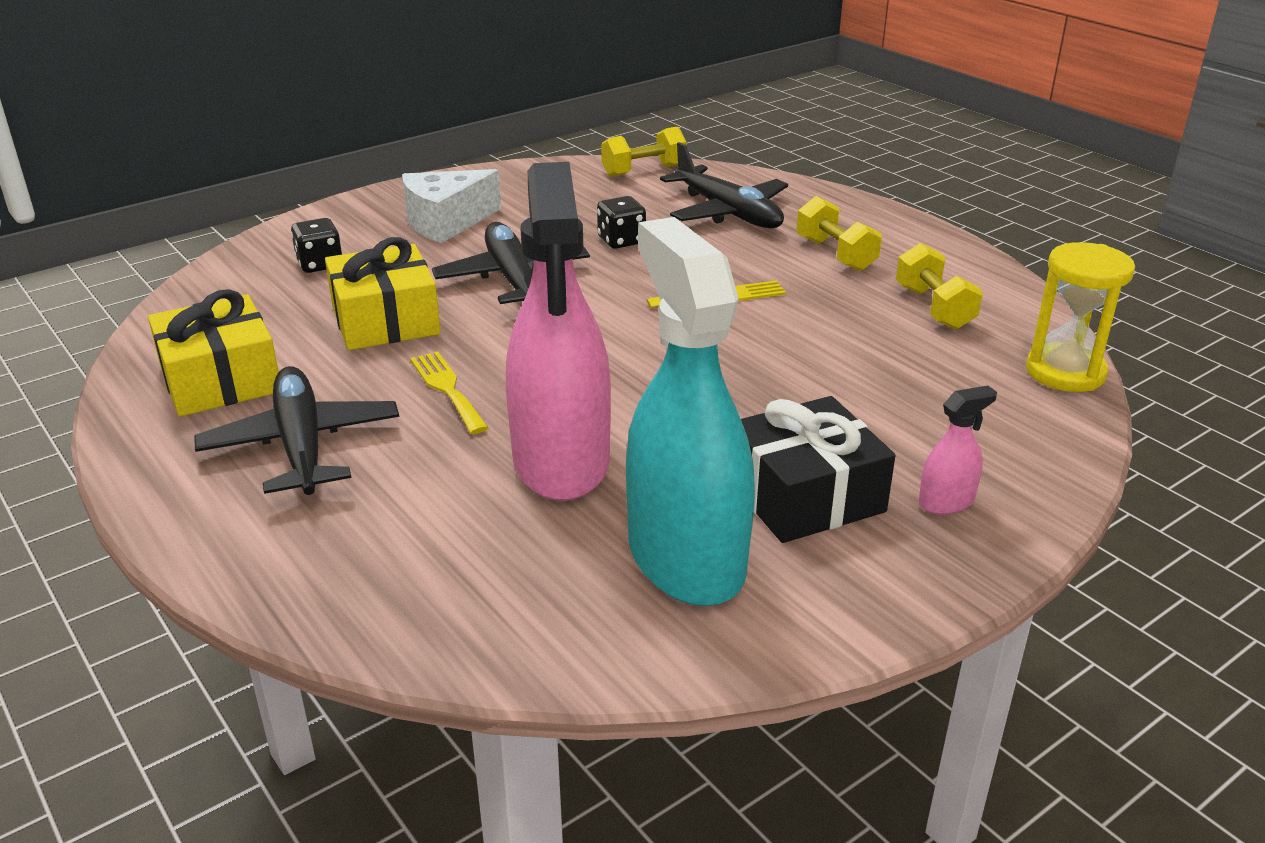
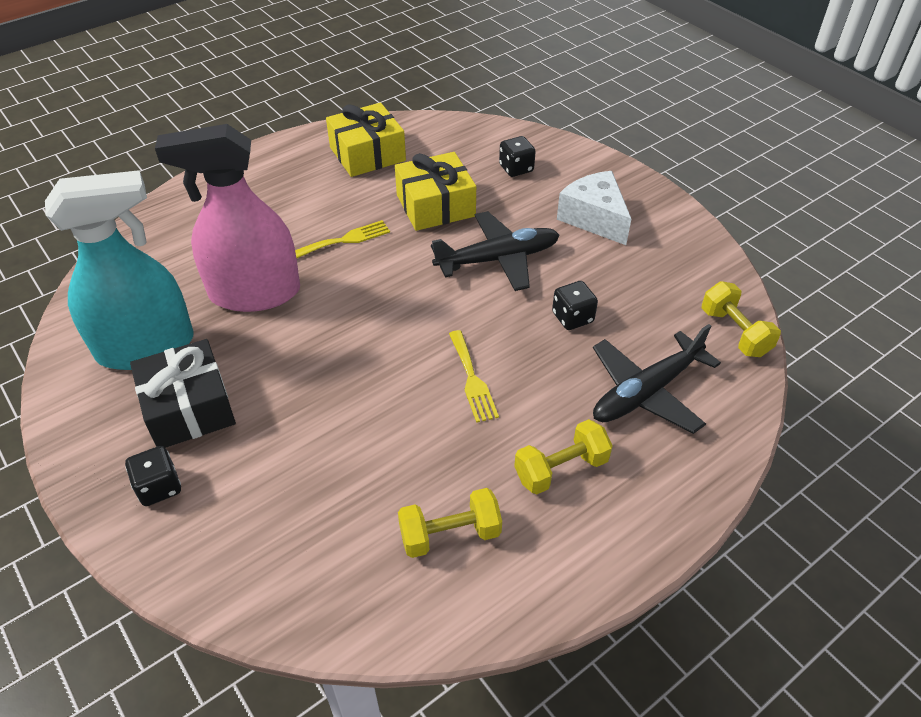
camera: 90 degrees right, 15 degrees up
black plane [194,366,399,495] -> none
pink spray bottle [918,386,997,515] -> black dice [125,446,181,506]
yellow hourglass [1026,242,1135,392] -> none

